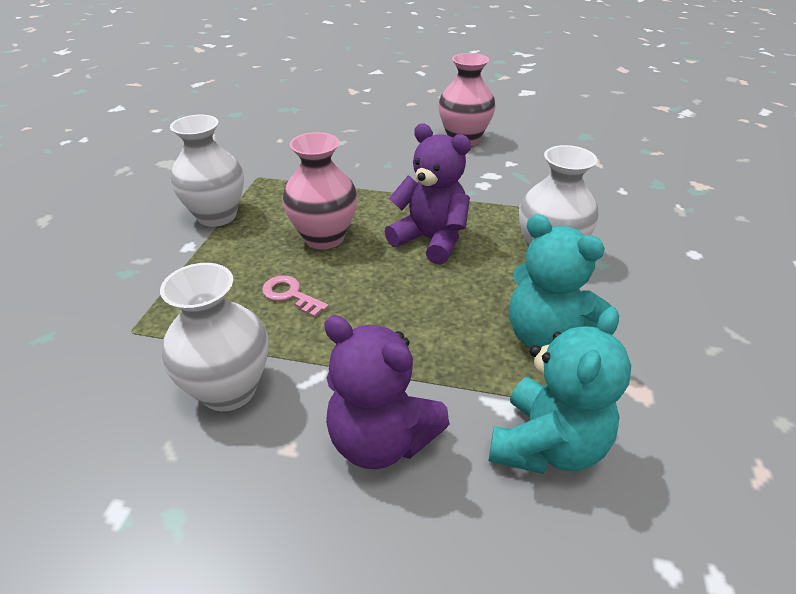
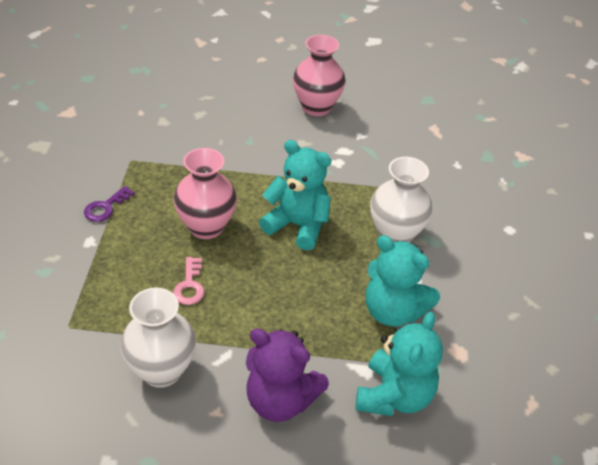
camera: 10 degrees left, 5 degrees up
white vase [170,115,244,227] -> purple key [84,186,135,222]
pink key [262,275,329,318] -> pink key turned 120 degrees counterclockwise [173,257,204,305]
purple teddy bear [385,124,471,265] -> turquoise teddy bear [259,140,331,250]

